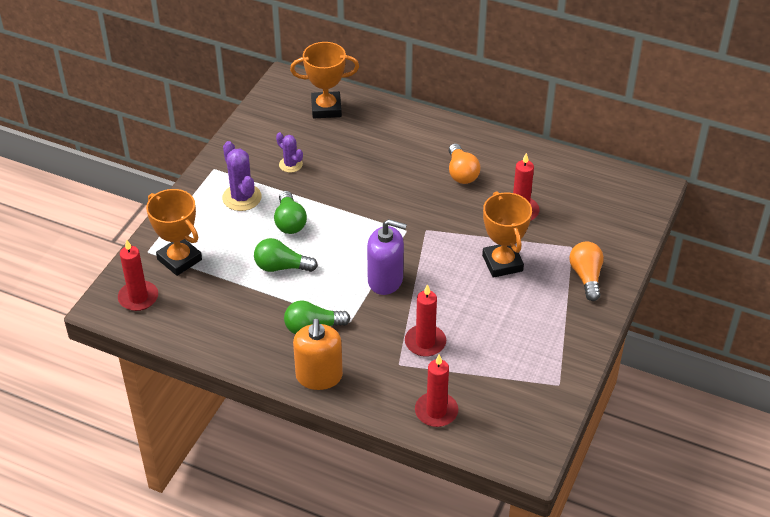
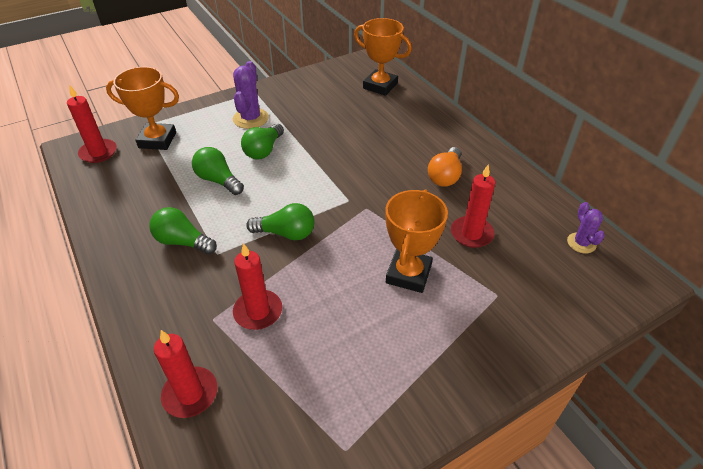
camera: 35 degrees right, 0 degrees up
orange trophy [146,189,202,276] -> orange trophy turned 75 degrees counterclockwise [106,67,179,150]
purple cactus [276,132,303,173] -> purple cactus moved to [567,202,605,254]
orange soap dispenser [293,319,343,390] -> none
purple soap dispenser [367,219,407,295] -> green light bulb [246,203,315,240]
orange light bulb [569,241,604,301] -> none

